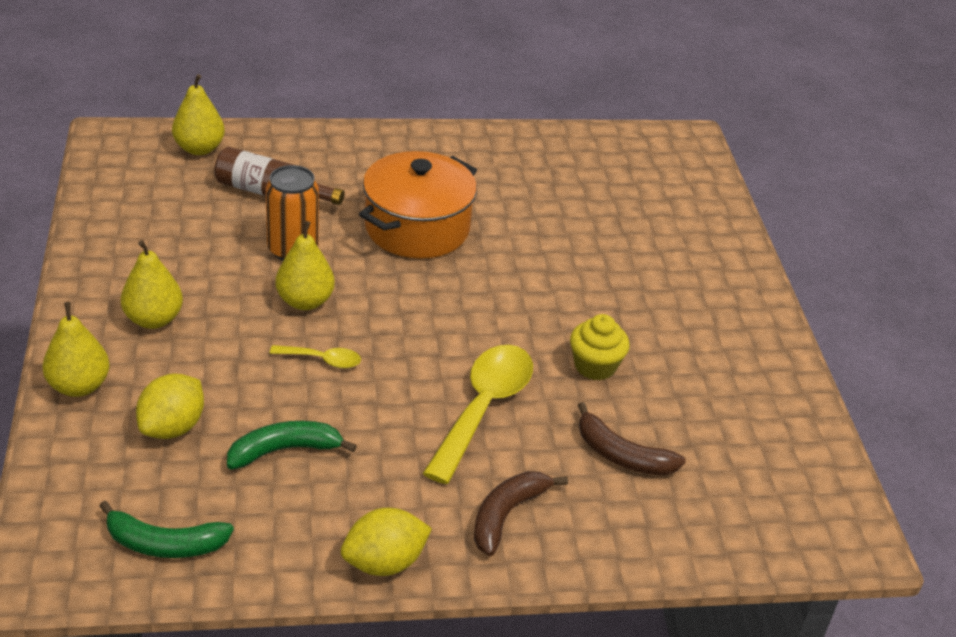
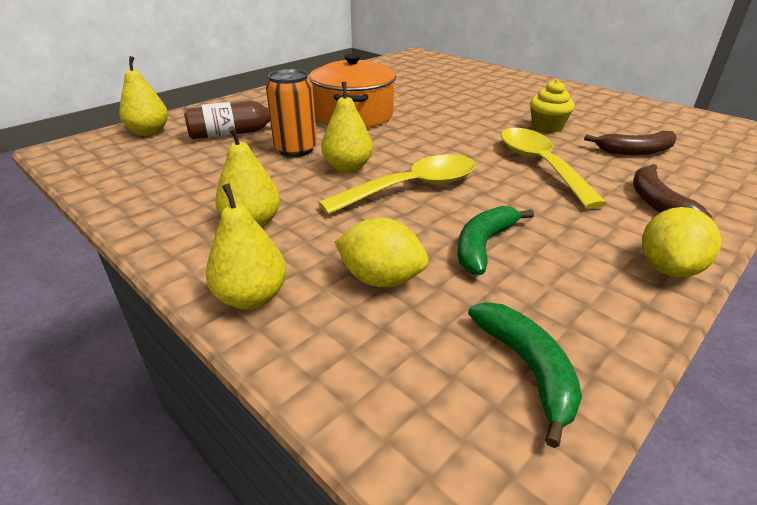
camera: 35 degrees left, 5 degrees down
green banana [99,501,234,558] -> green banana turned 75 degrees counterclockwise [468,302,582,448]
yellow lemon [136,374,204,439] -> yellow lemon turned 60 degrees counterclockwise [335,218,429,287]
yellow spoon [270,345,361,368] -> yellow spoon [318,154,476,215], size x2.09

